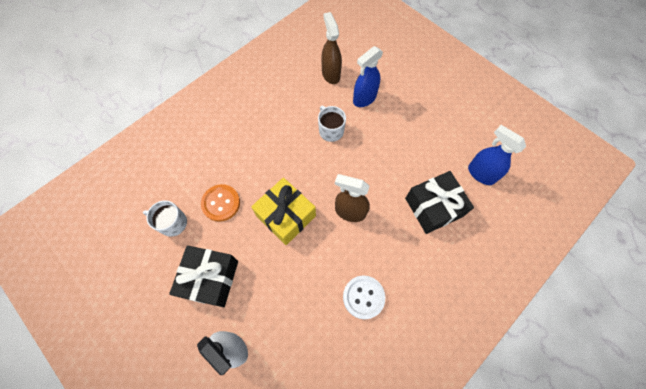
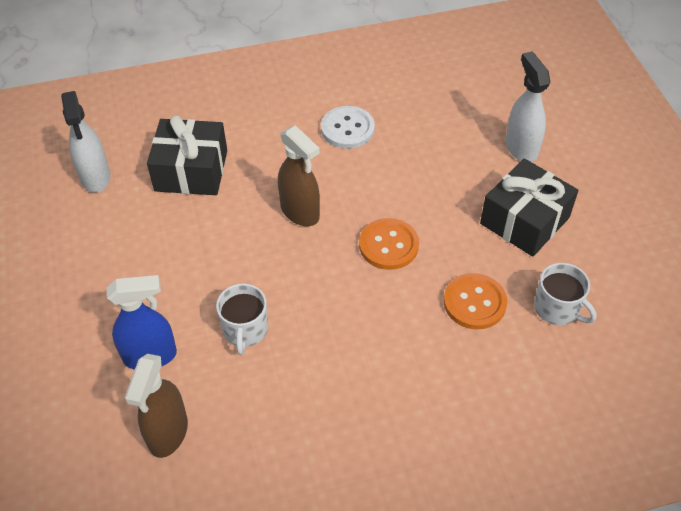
camera: 150 degrees left, 15 degrees down
yellow gift [251,178,316,245] -> orange button [359,218,419,270]
blue spray bottle [468,125,526,185] -> white spray bottle [61,91,111,193]

